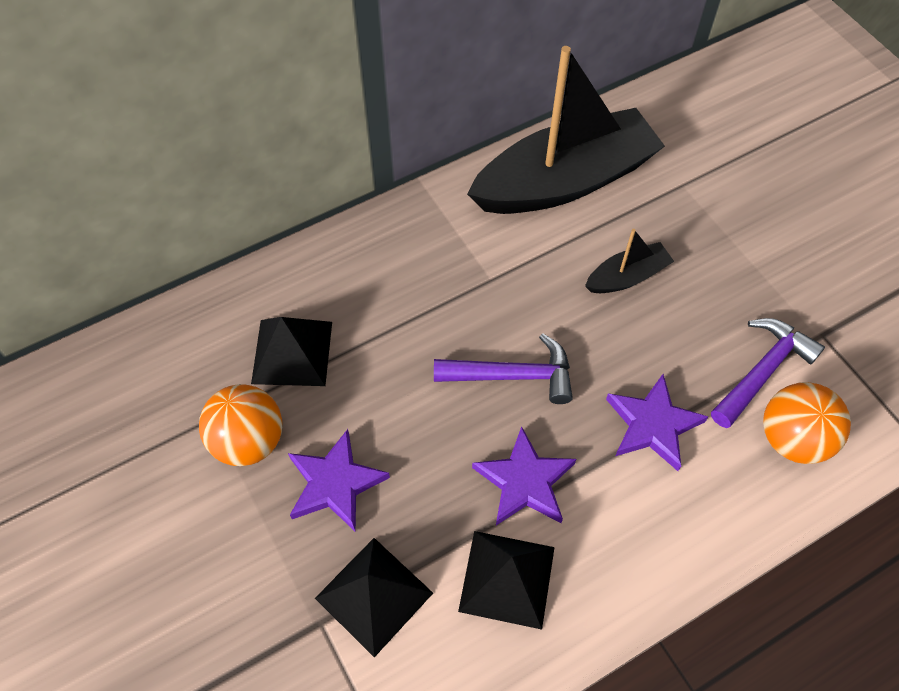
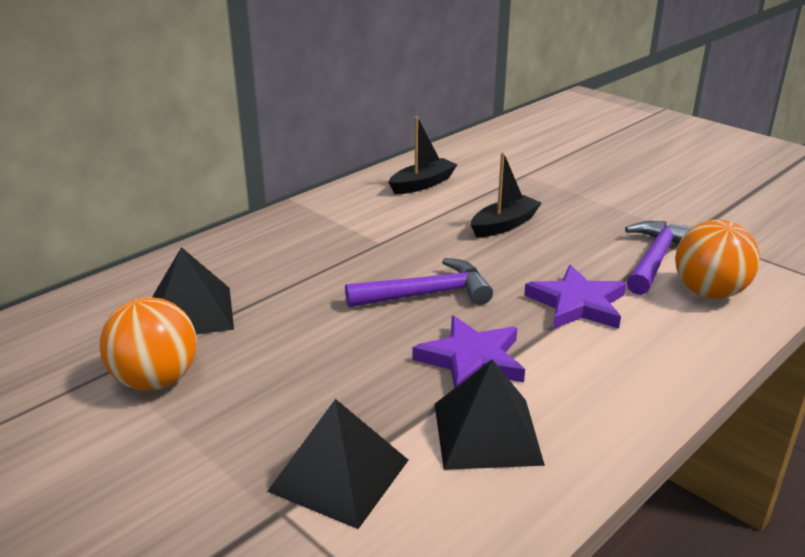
camera: 15 degrees left, 30 degrees down
purple star [288,429,390,532] -> none
black boat [467,46,665,214] -> black boat [388,116,457,194], size x0.44

